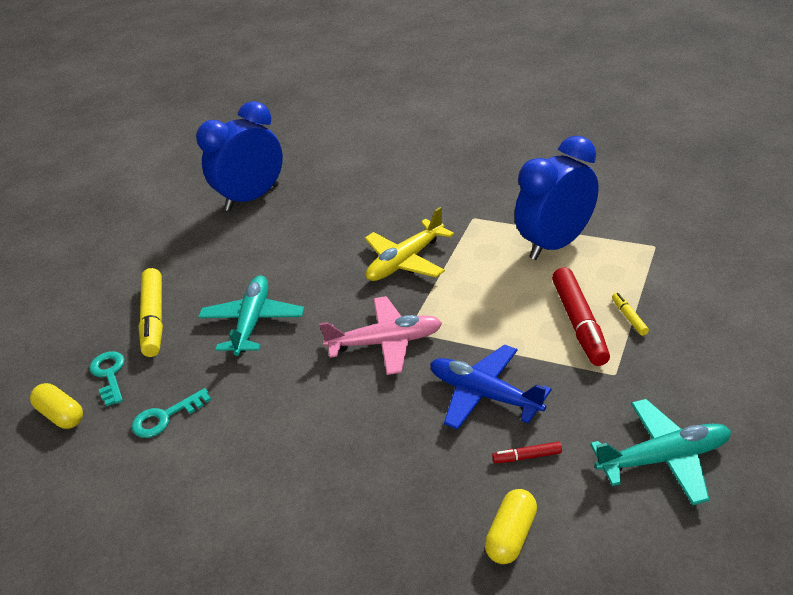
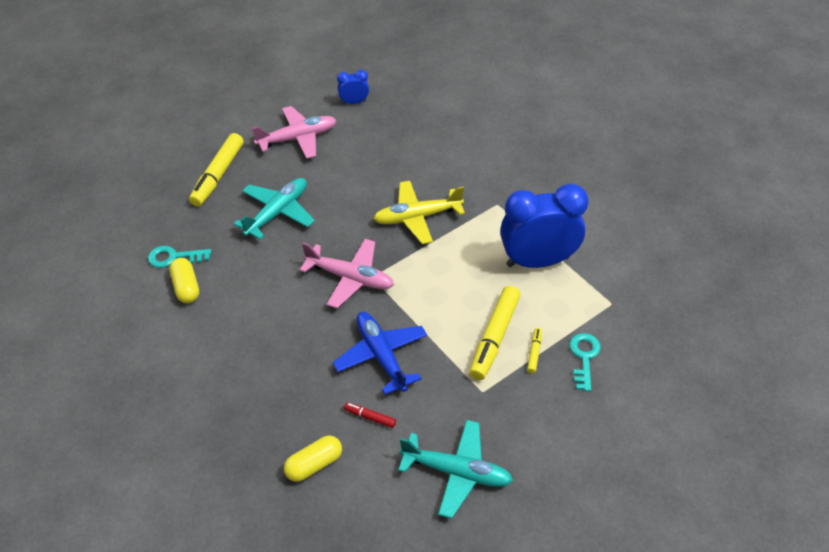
camera: 25 degrees right, 10 degrees up
yellow capsule [30,383,83,429] -> yellow capsule moved to [169,258,199,303]
turquoise key [90,351,125,406] -> turquoise key moved to [569,333,601,391]
blue clock [196,101,283,211] -> blue clock [337,70,369,105], size x0.45
red marker [552,267,610,366] -> yellow marker [469,286,521,380]
none -> pink plane [252,106,337,159]

